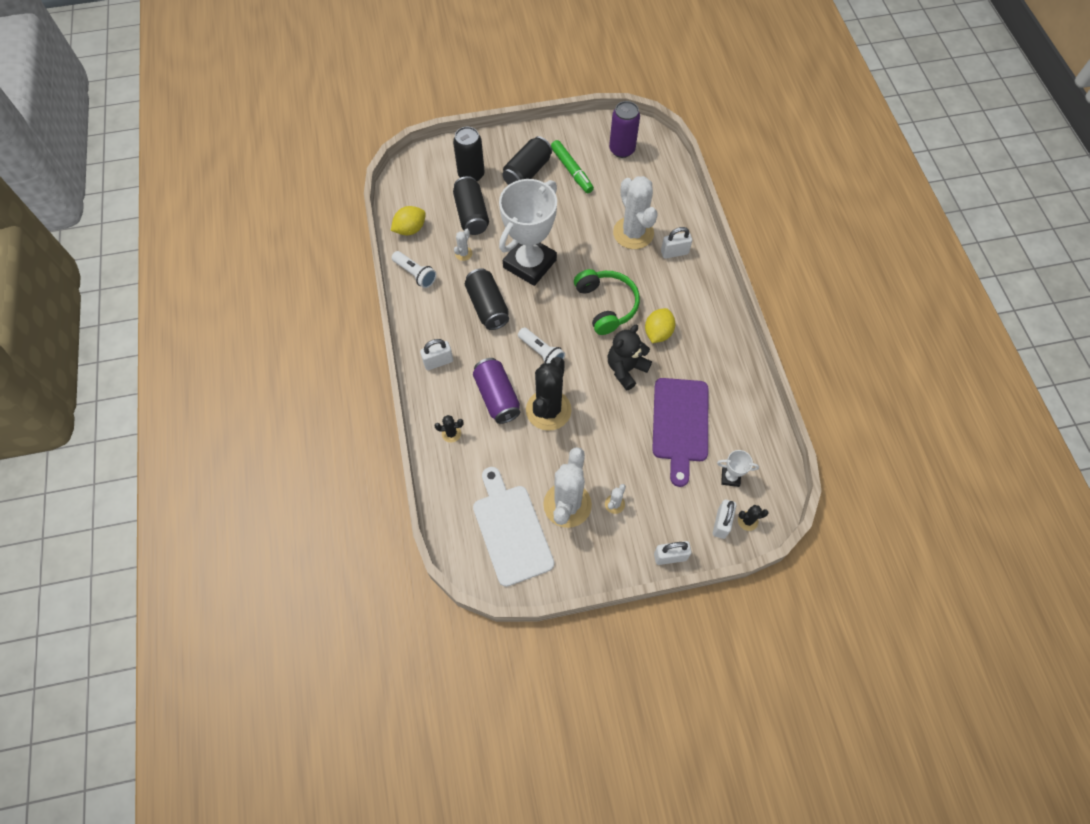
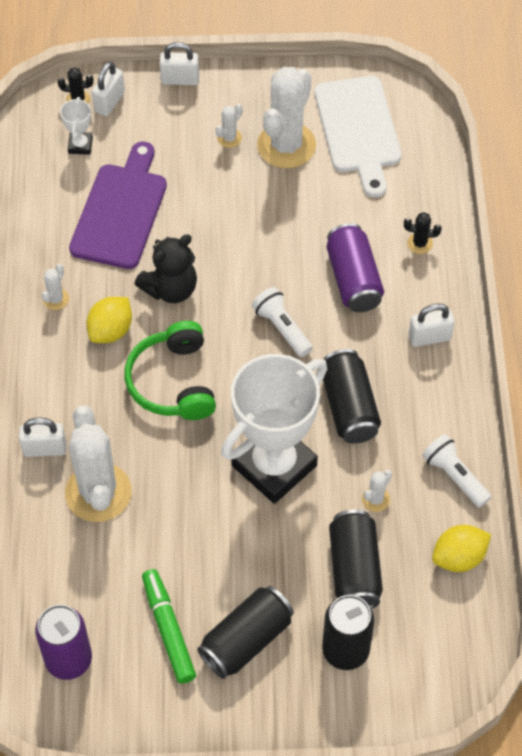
camera: 170 degrees left, 5 degrees down
black cactus [526,357,572,431] -> none
white trophy [717,450,759,487] -> white trophy turned 75 degrees clockwise [60,97,93,155]
none -> white cactus [42,263,69,310]

